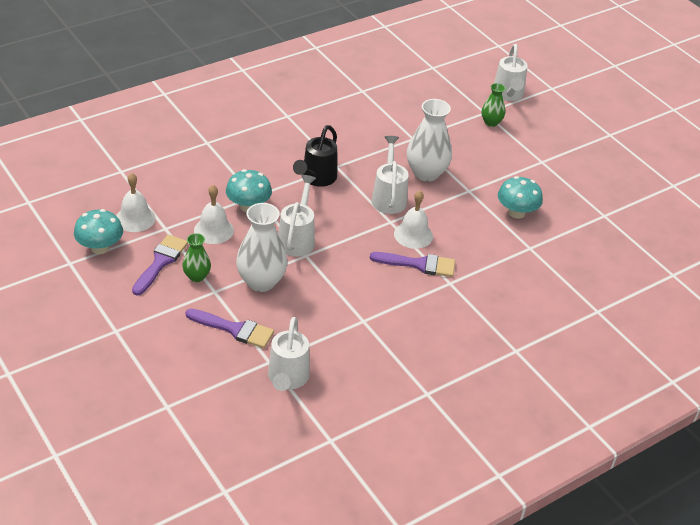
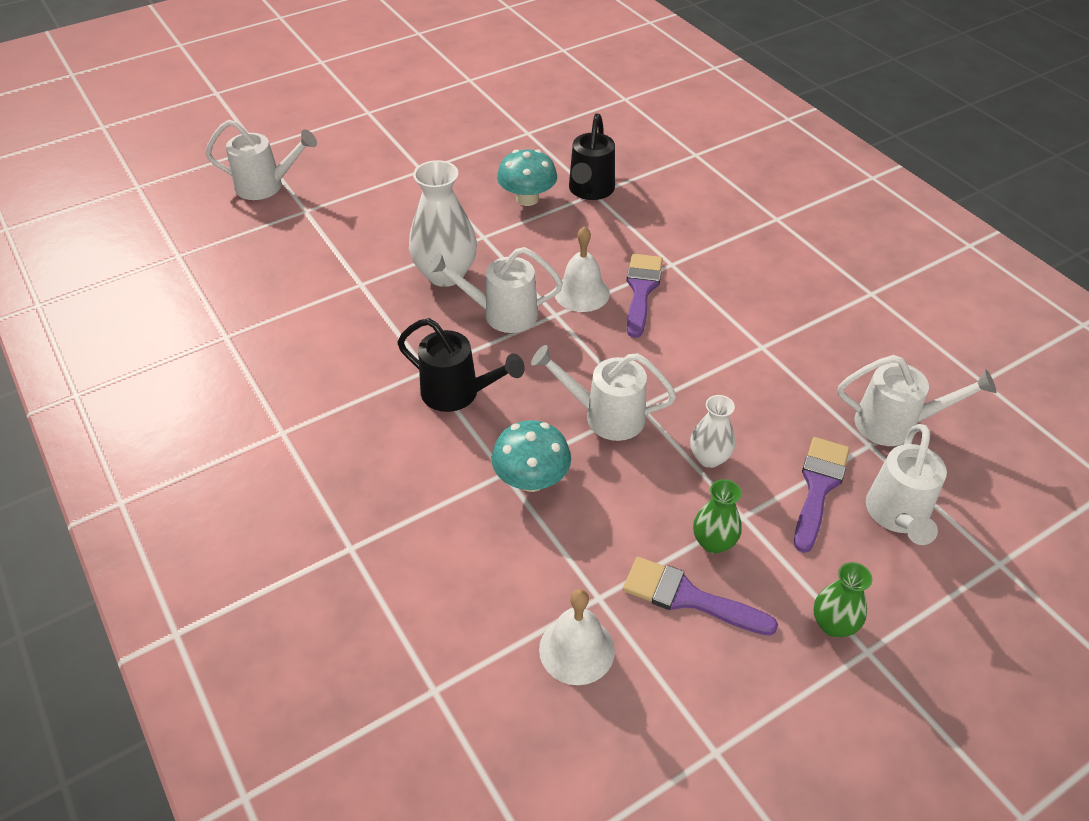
camera: 85 degrees left, 5 degrees up
turquoise mushroom [74,209,123,254] -> none
white bell [194,185,234,244] -> none
white vase [236,203,288,292] -> white vase [690,395,735,468], size x0.56
green vase [482,83,506,127] -> green vase moved to [814,562,872,637]
none -> black watering can [569,113,615,200]
none -> white watering can [866,424,947,545]

